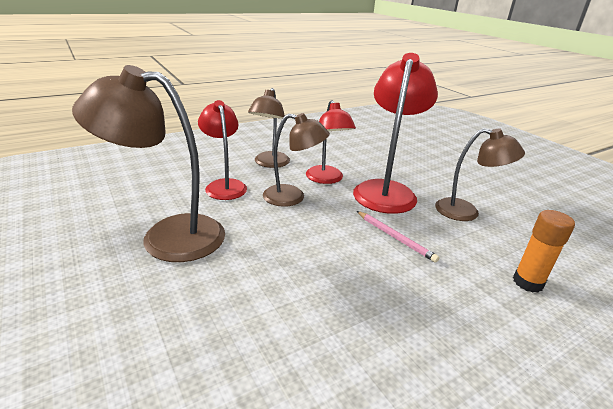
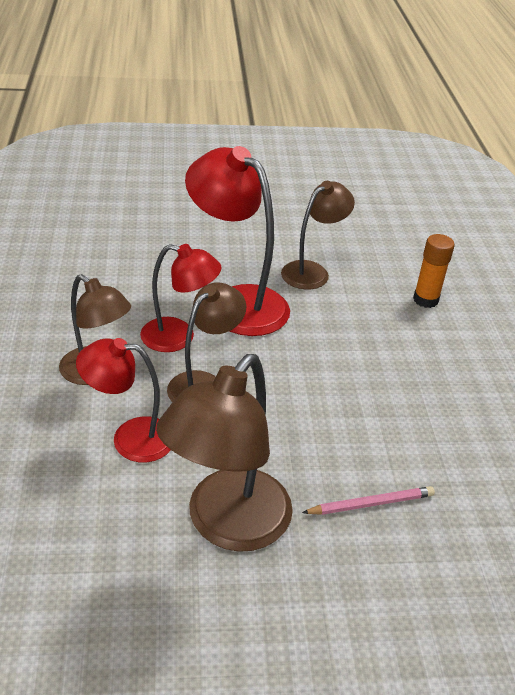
camera: 65 degrees left, 10 degrees up
pink pencil [357,211,439,263] -> pink pencil moved to [302,486,435,515]

